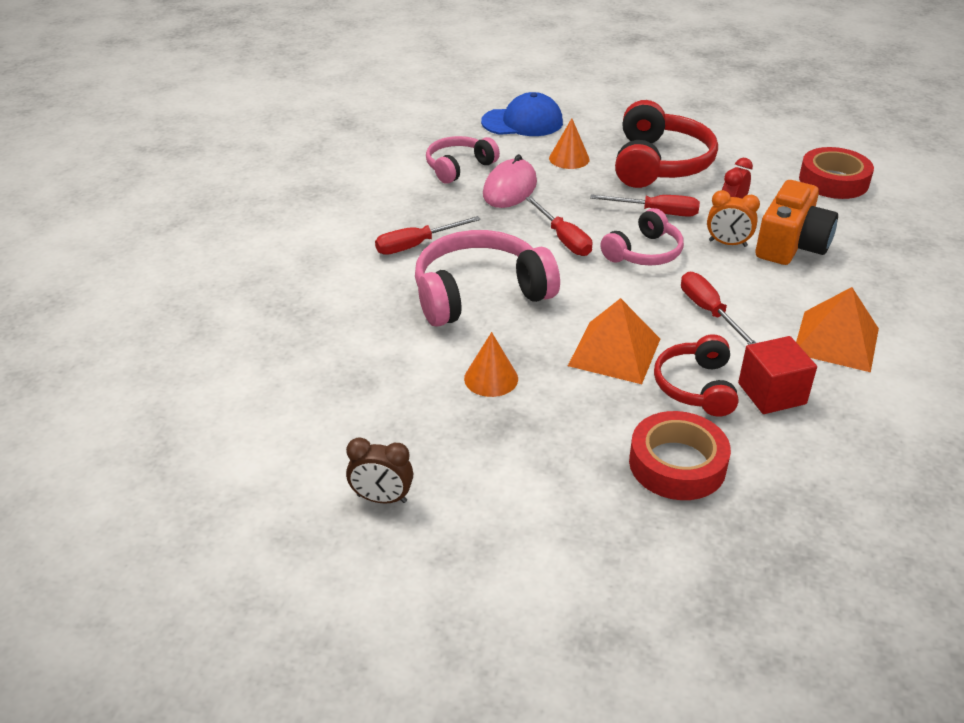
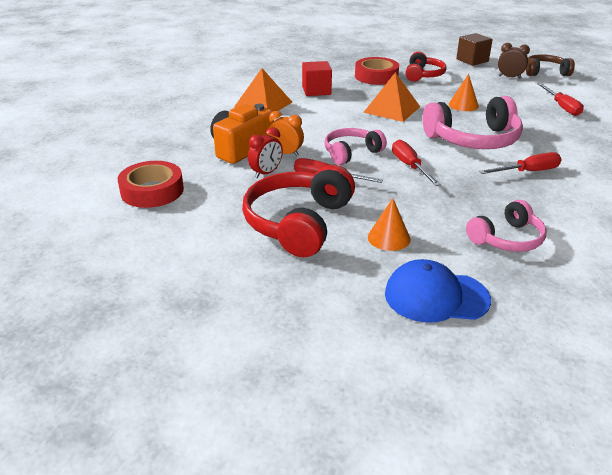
camera: 170 degrees left, 5 degrees down
pink mouse [483,154,537,208] -> none
red headphones [654,334,739,417] -> red headphones moved to [405,52,446,82]
red screwdriver [681,272,756,345] -> red screwdriver moved to [538,83,584,116]
none -> brown cube [456,33,493,66]
none -> brown headphones [526,54,575,76]

